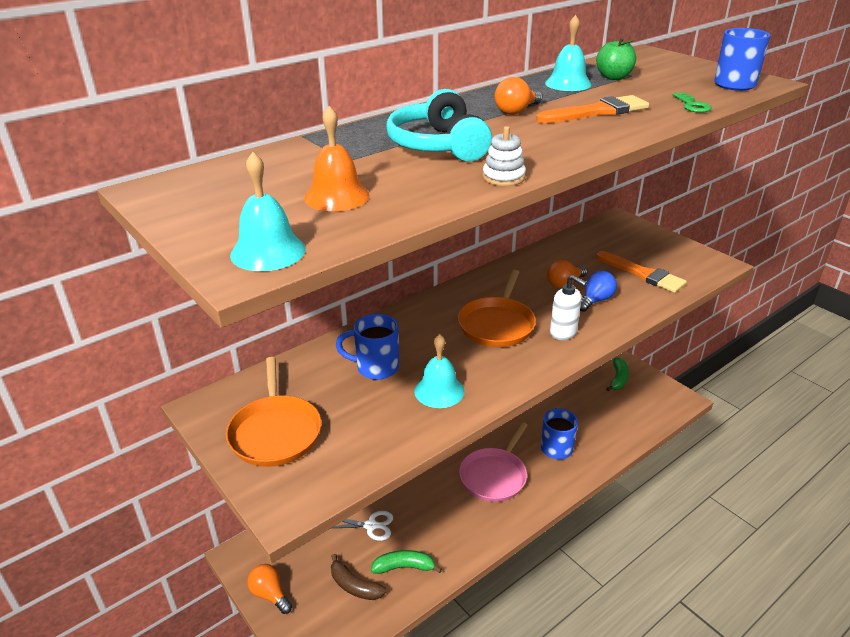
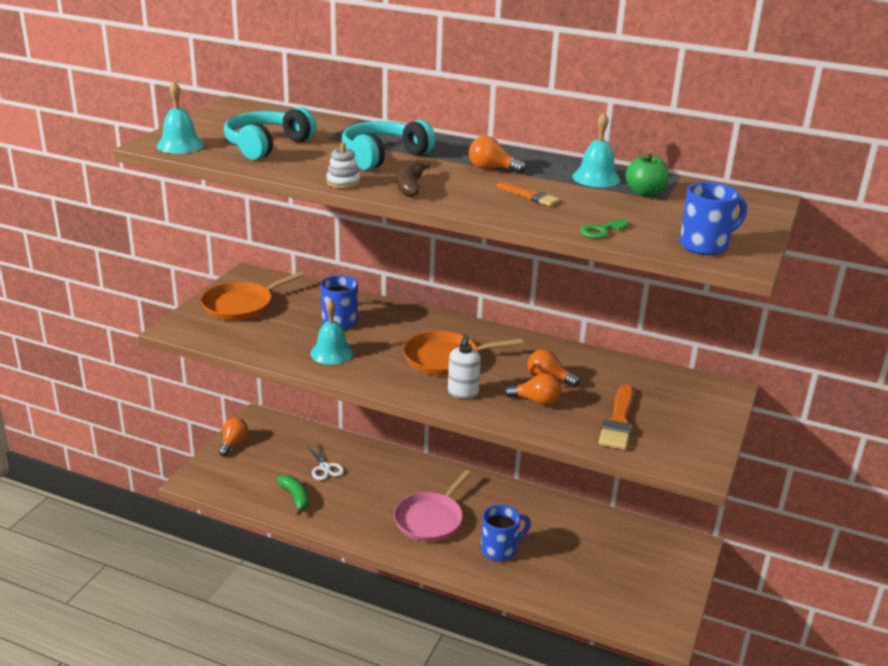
camera: 60 degrees right, 5 degrees down
orange bell [304,106,369,211] -> turquoise headphones [224,107,317,160]
brown banana [331,554,386,600] -> brown banana moved to [397,161,430,197]
pink pan [459,422,528,502] -> pink pan turned 60 degrees counterclockwise [394,470,471,542]
orange brush [536,95,649,123] -> orange brush [497,182,560,206], size x0.59
blue light bulb [580,271,617,312] -> orange light bulb [504,373,561,405]
green banana [606,357,629,391] -> none

